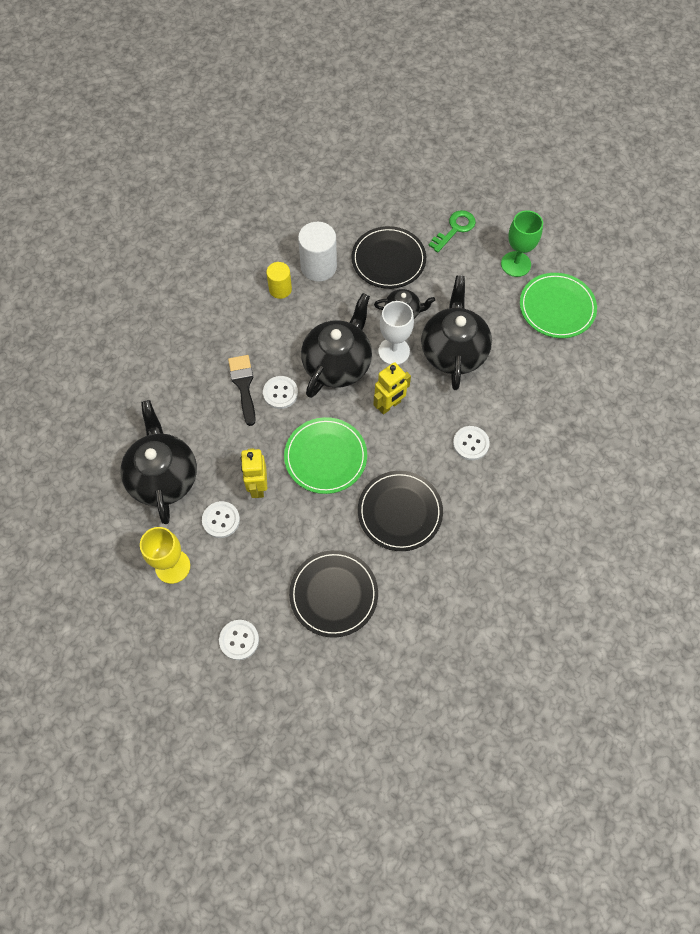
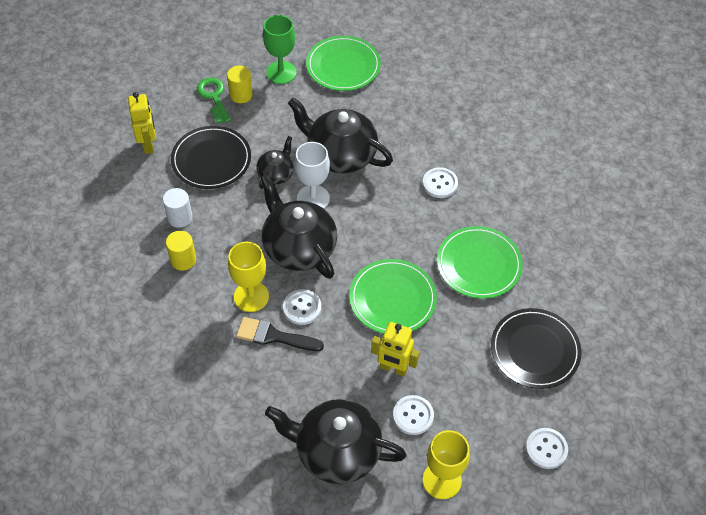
camera: 65 degrees left, 10 degrees down
white cylinder [298,222,337,282] -> white cylinder [163,188,192,228], size x0.62
black plate [358,471,443,551] -> green plate [437,226,523,299]
yellow robot [373,362,411,415] -> yellow robot moved to [128,92,156,154]
none -> yellow cylinder [227,66,253,103]
none -> yellow goblet [228,242,269,312]

